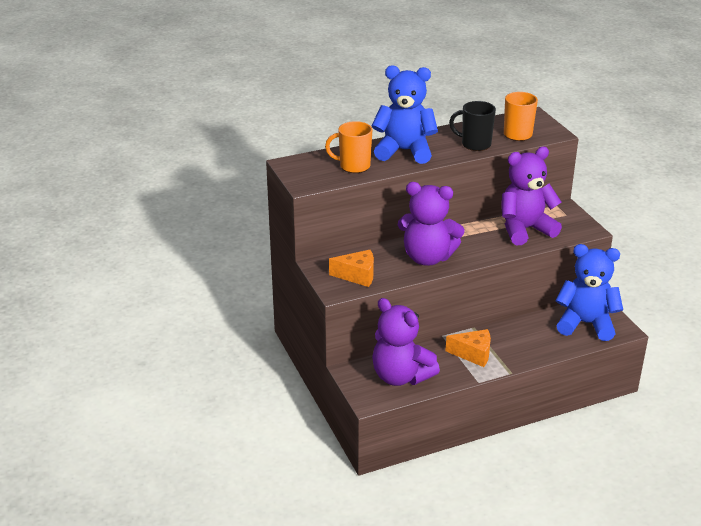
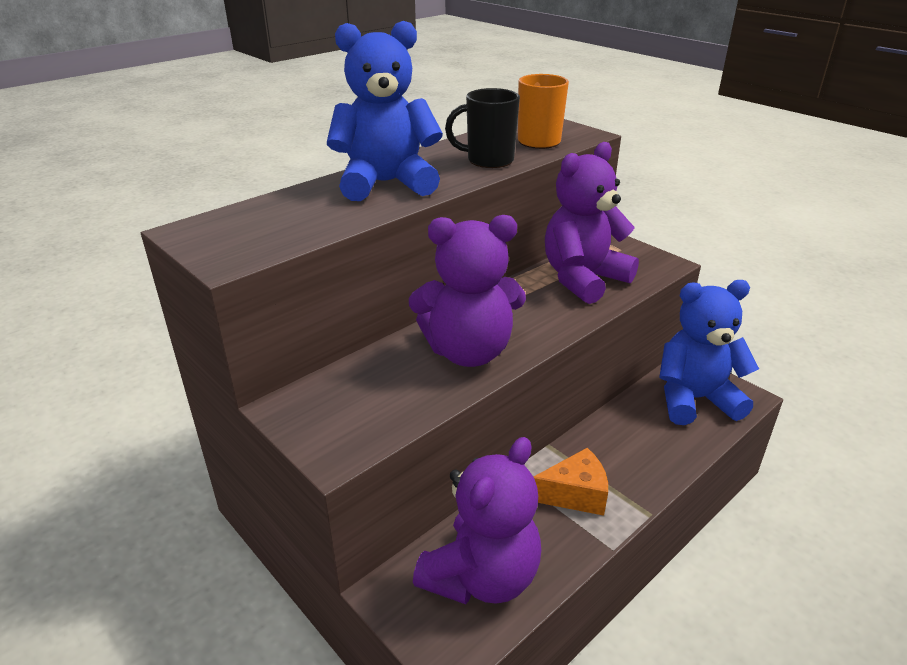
camera: 20 degrees left, 0 degrees up
orange mug [325,121,372,173] -> none
orange cheese [329,250,374,287] -> none
purple teddy bear [372,298,440,386] -> purple teddy bear turned 75 degrees counterclockwise [413,437,541,604]

